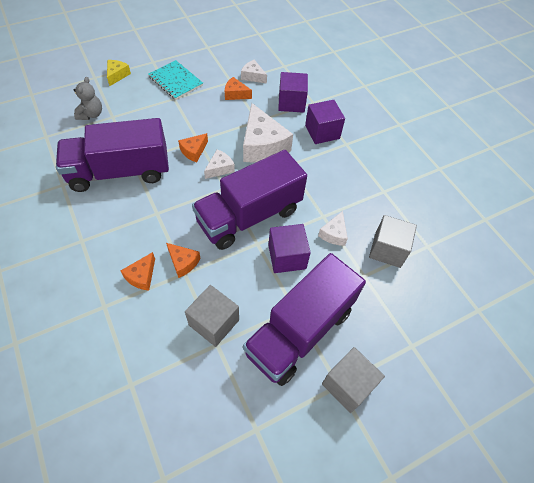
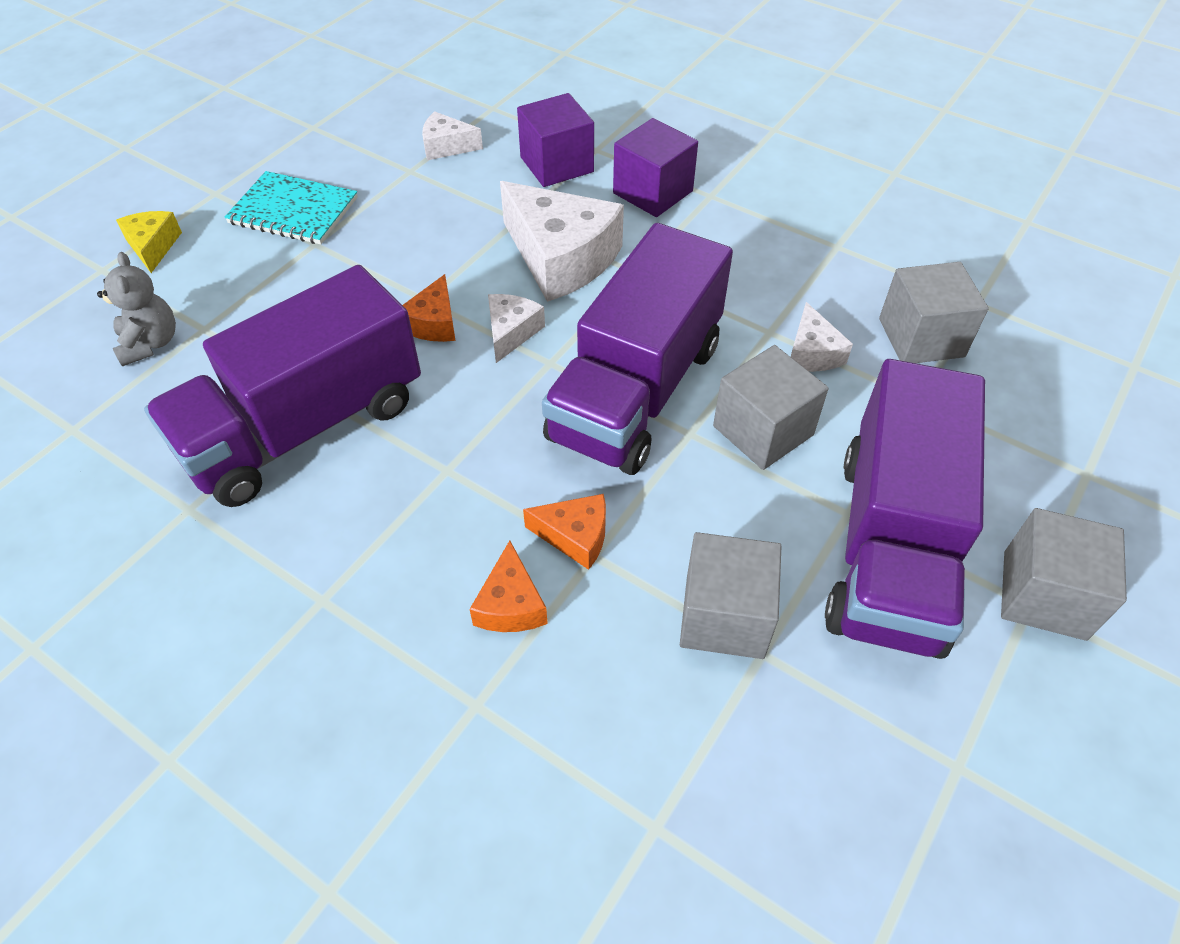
camera: 25 degrees left, 5 degrees down
orange cheese [225,77,252,100] -> none
purple cube [268,224,311,273] -> grey cube [713,345,829,470]

